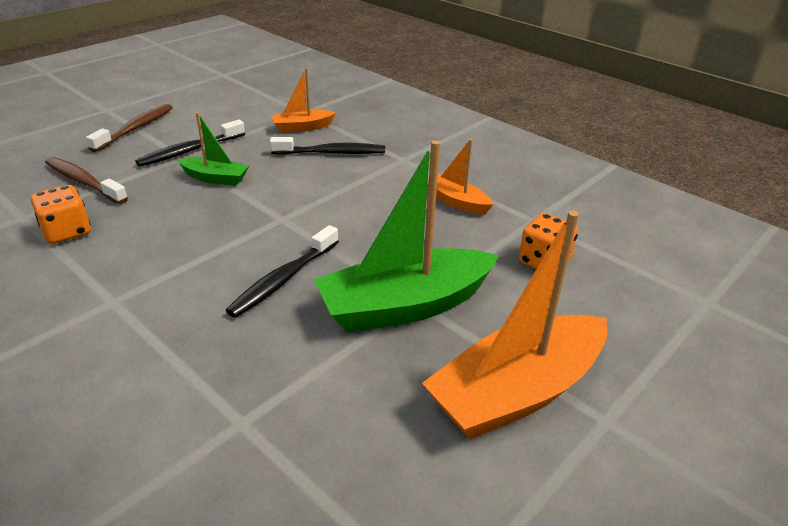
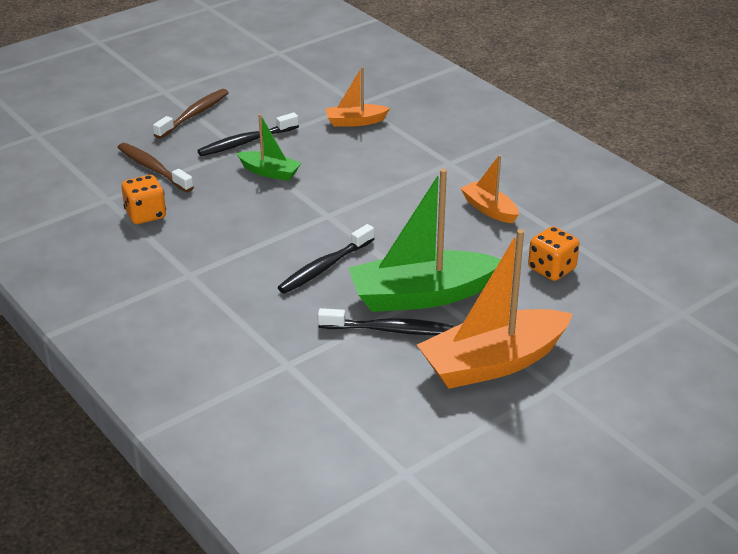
camera: 10 degrees right, 0 degrees up
black toothbrush [270,137,385,155] -> black toothbrush moved to [318,308,453,335]

